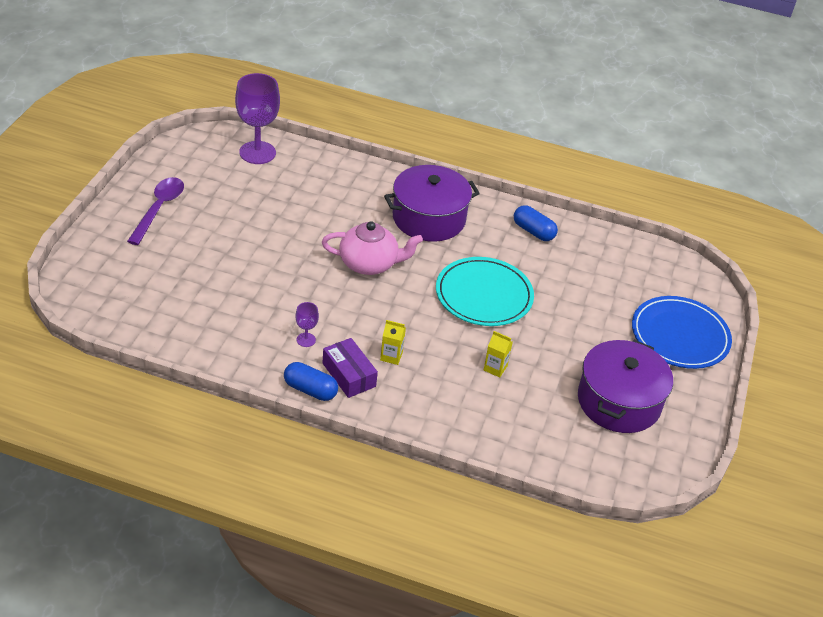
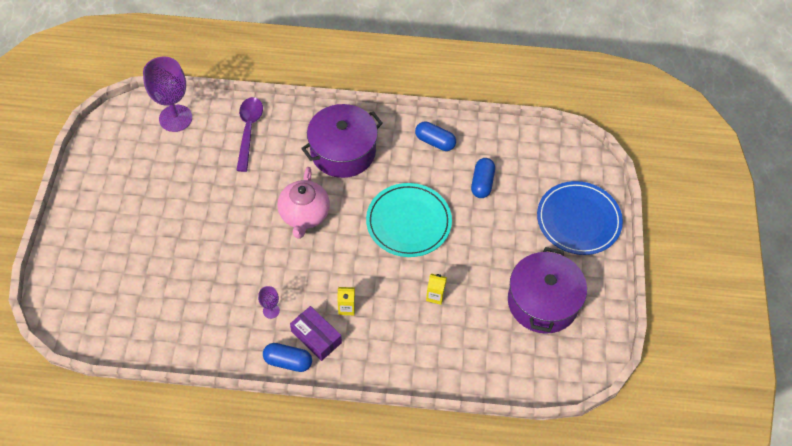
camera: 10 degrees left, 15 degrees up
purple spoon [127,177,184,245] -> purple spoon moved to [236,97,263,172]
pink teapot [322,221,423,275] -> pink teapot turned 105 degrees clockwise [278,167,330,239]
none -> blue capsule [471,158,495,198]

